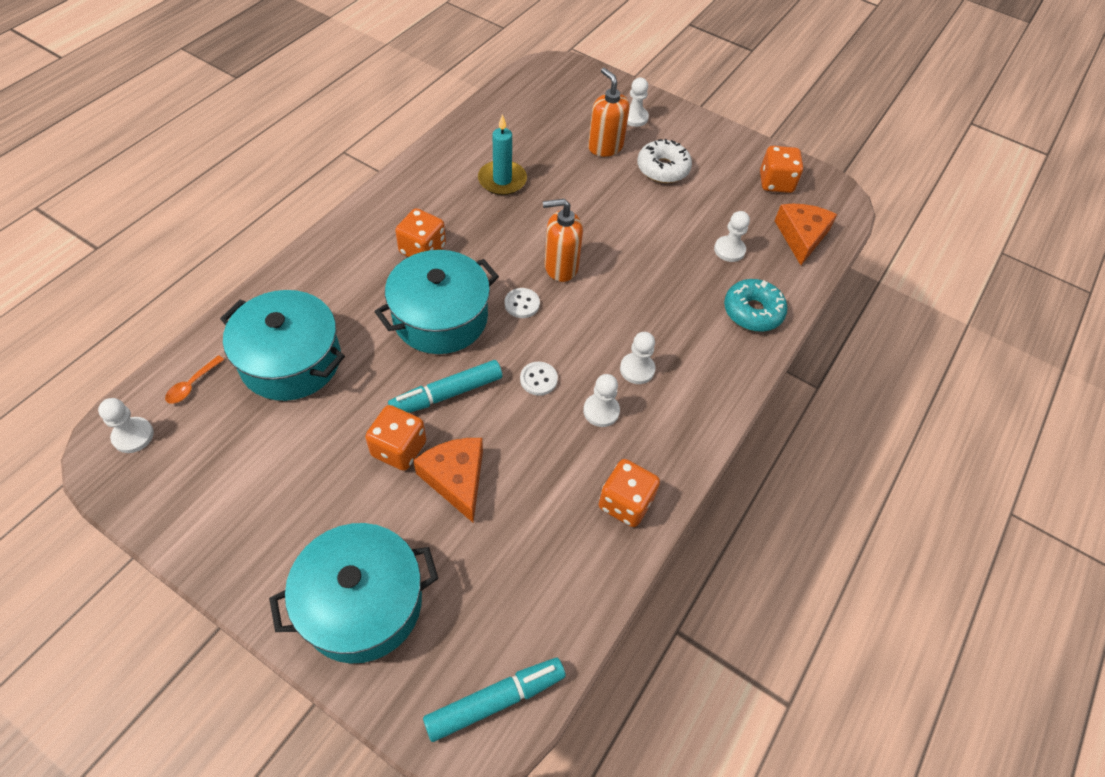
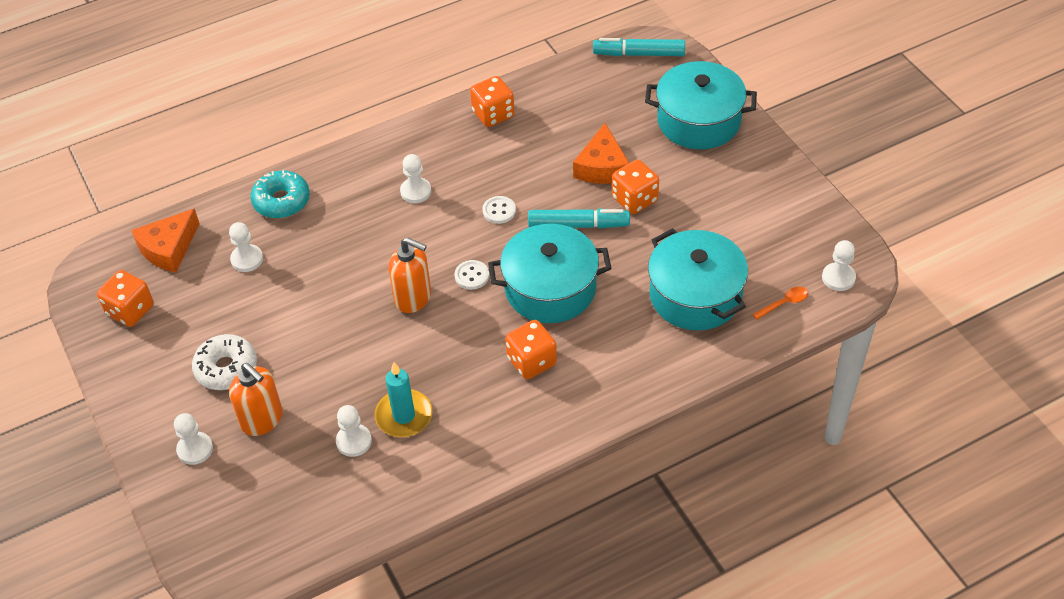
camera: 145 degrees left, 5 degrees down
white pawn [583,374,620,427] -> white pawn moved to [336,405,372,457]
orange soap dispenser [588,68,630,157] -> orange soap dispenser turned 45 degrees counterclockwise [229,363,283,436]

